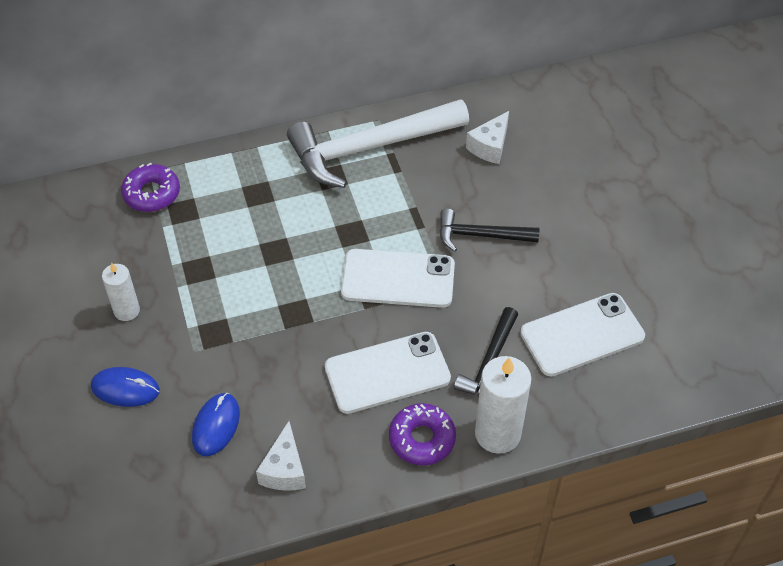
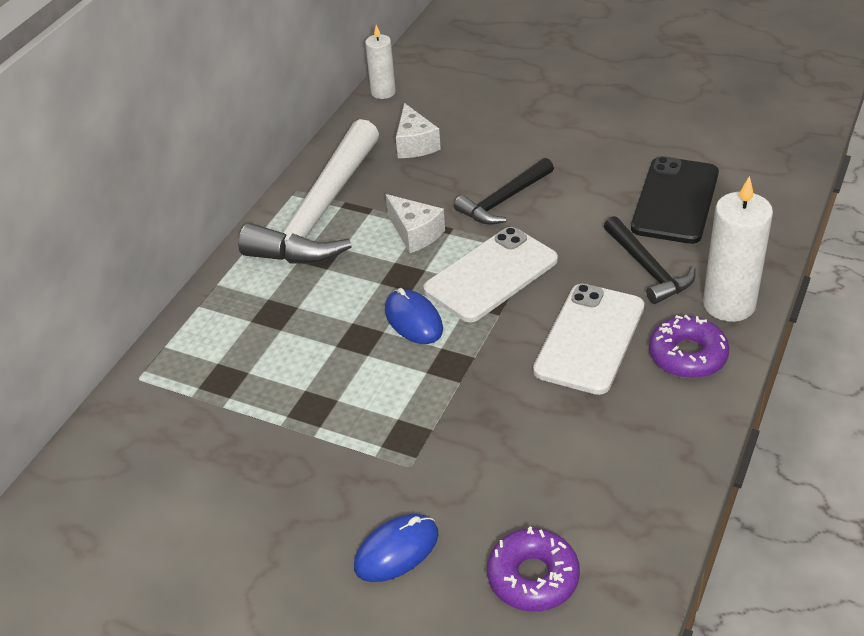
camera: 45 degrees left, 10 degrees down
white candle [102,262,140,321] -> white candle moved to [365,25,396,99]
purple donut [121,163,180,212] -> purple donut moved to [487,526,580,612]
blue mouse [192,393,240,456] -> blue mouse moved to [385,288,443,344]
white cheese [256,421,306,491] -> white cheese moved to [386,194,445,253]
white phone [520,293,645,376] -> black phone [631,156,719,244]

